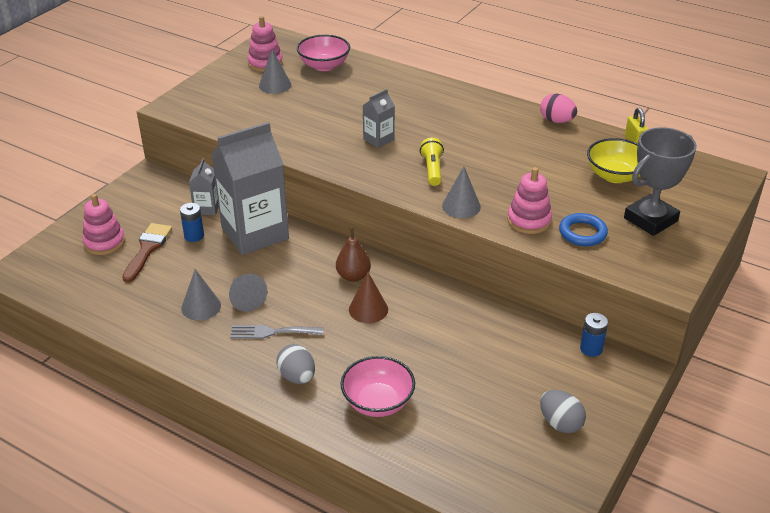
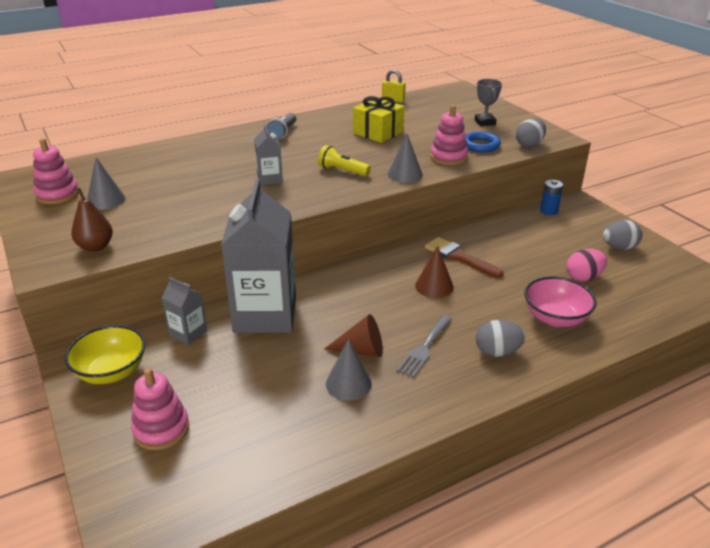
camera: 60 degrees left, 5 degrees down
brown brush [122,223,172,283] -> brown brush moved to [425,237,503,278]
blue battery [180,203,204,242] -> none
grey cone [229,273,267,312] -> brown cone [324,314,383,357]
pink bowl [297,35,350,71] -> none
brown pear [336,228,371,282] -> brown pear moved to [71,187,113,252]
pink egg [540,94,577,123] -> pink egg moved to [566,249,607,281]
yellow bowl [587,138,640,183] -> yellow bowl moved to [65,325,146,384]
grey trophy [624,127,697,236] -> grey trophy [475,79,502,126], size x0.58
none -> grey flashlight [266,113,296,140]
none -> yellow gift [353,96,405,143]
none -> grey egg [516,118,546,147]

